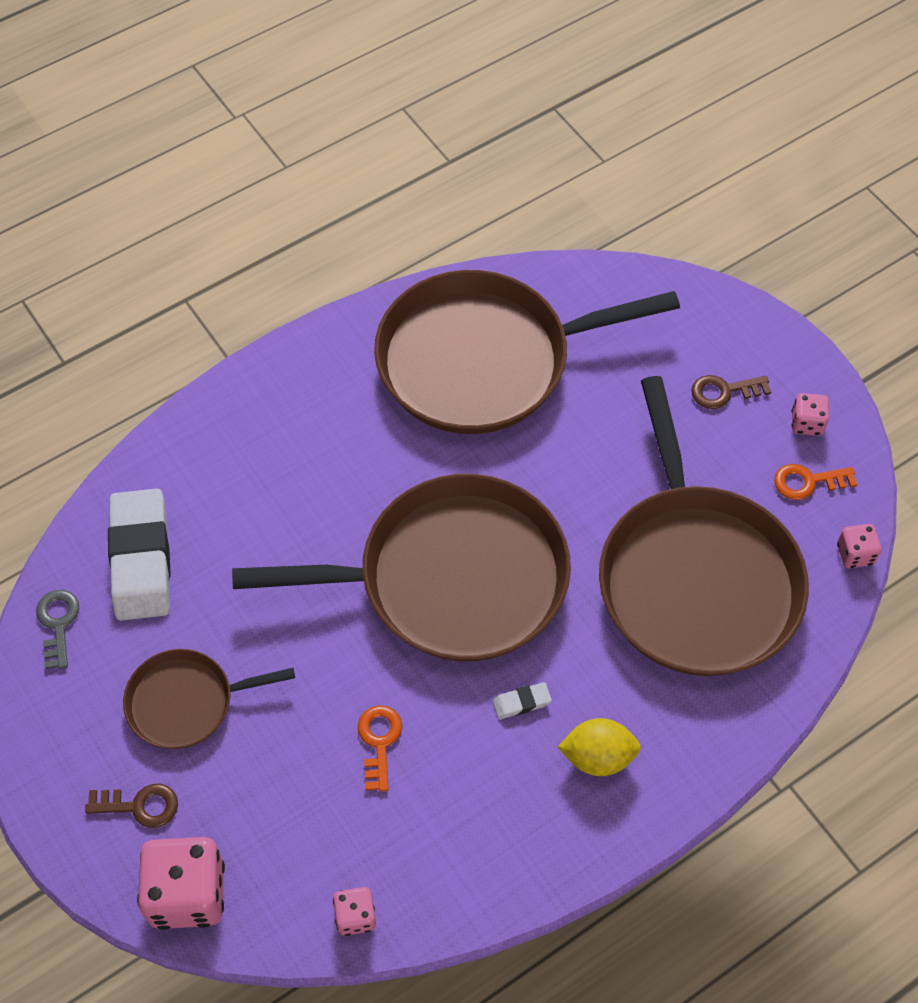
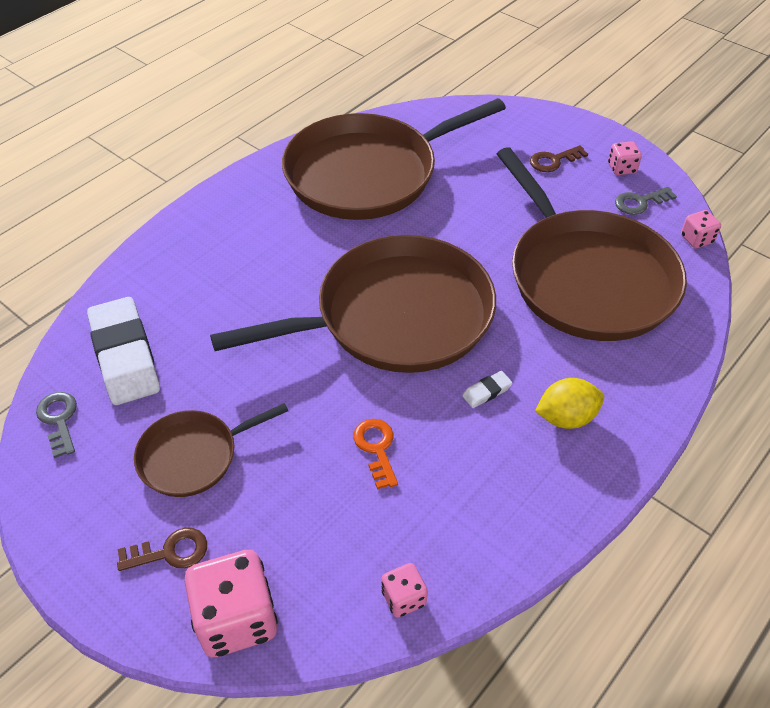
camera: 15 degrees left, 10 degrees down
orange key [774,464,857,500] -> grey key [615,187,677,215]

